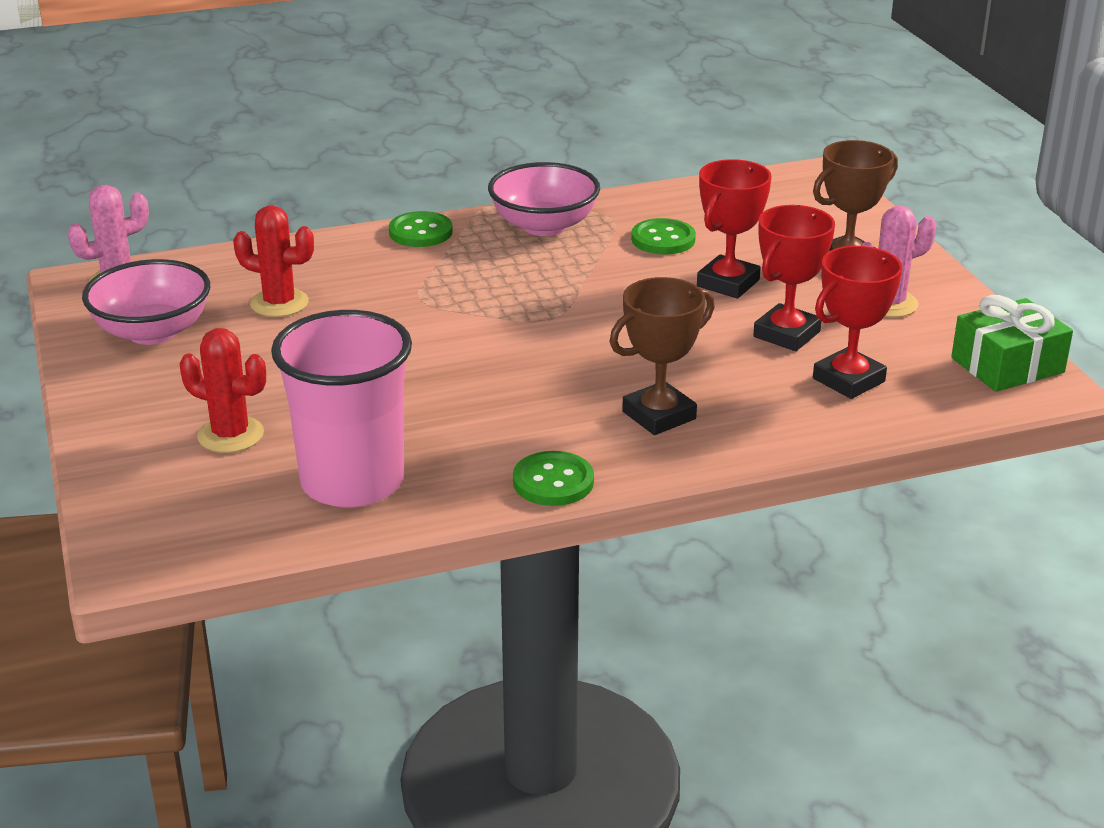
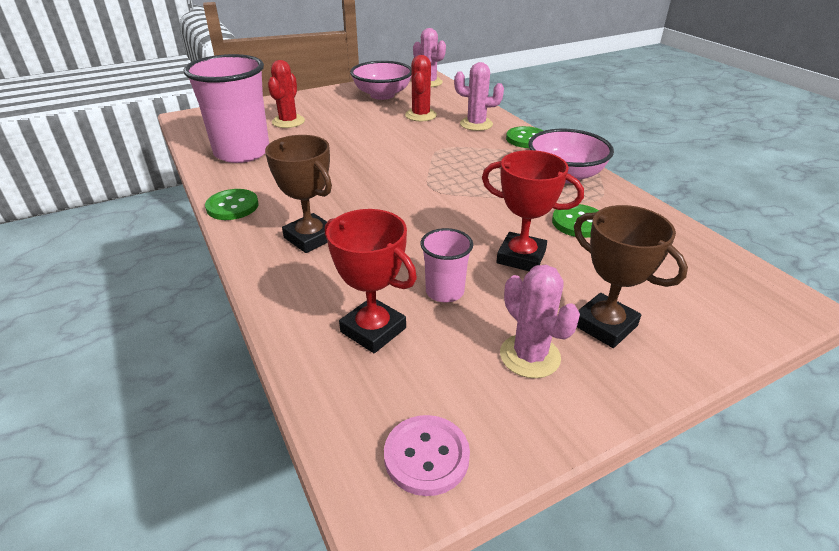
camera: 80 degrees right, 5 degrees up
red trophy [753,205,835,351] -> pink cup [420,228,473,302]
green gift [951,295,1073,392] -> pink button [384,415,470,496]
none -> pink cactus [454,62,504,131]

